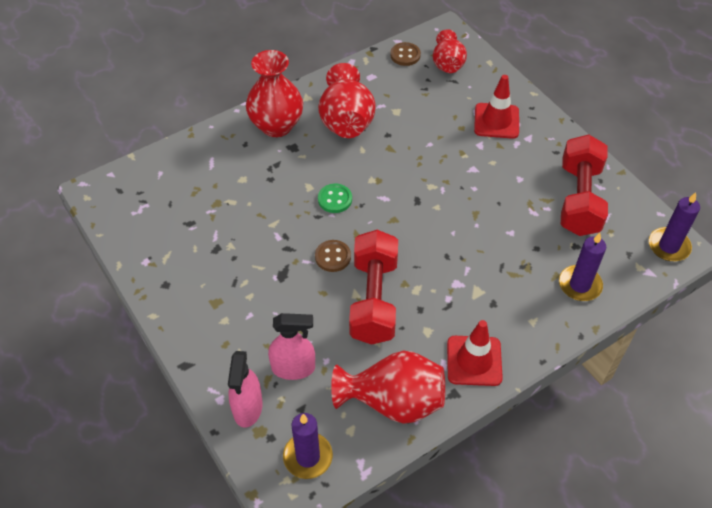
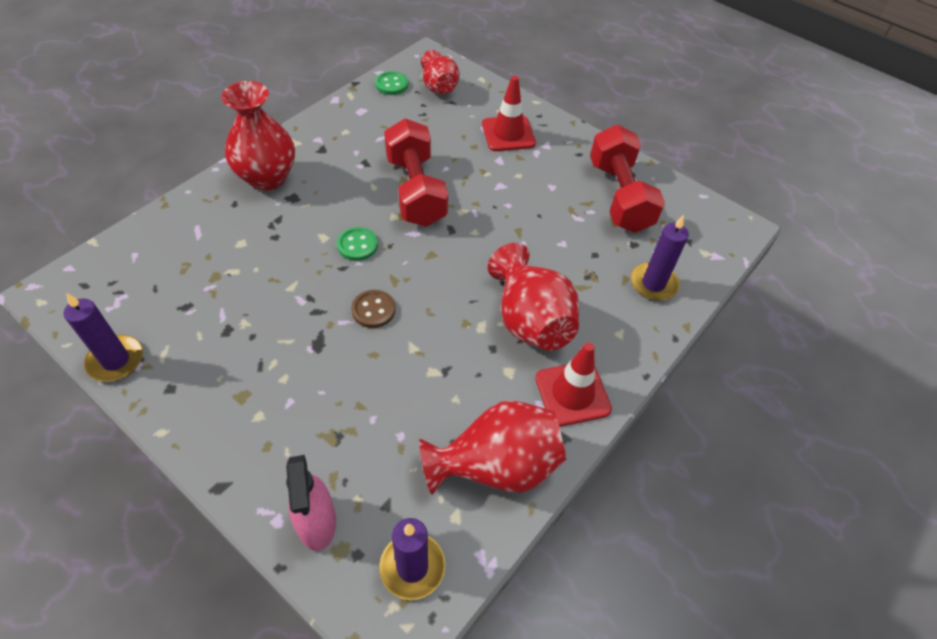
camera: 20 degrees left, 0 degrees up
pink spray bottle [268,313,315,380] -> none
red vase [318,63,375,138] -> red vase moved to [488,243,579,351]
red dumbbell [349,230,398,345] -> red dumbbell moved to [384,118,448,227]
brown button [390,42,421,66] -> green button [375,71,408,95]
purple candle [649,192,700,261] -> purple candle moved to [63,293,143,382]

